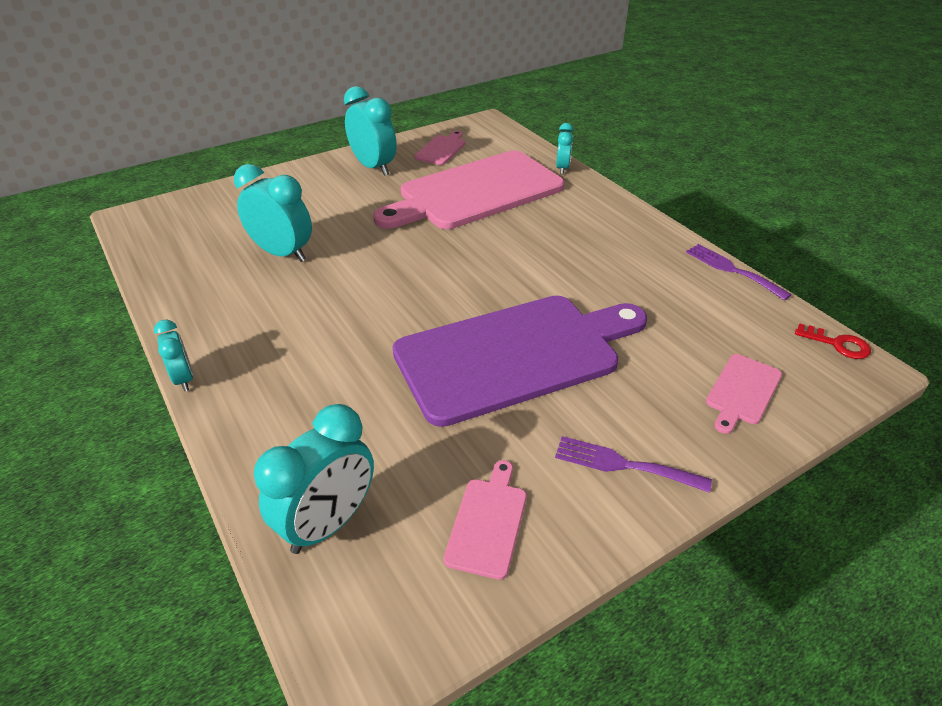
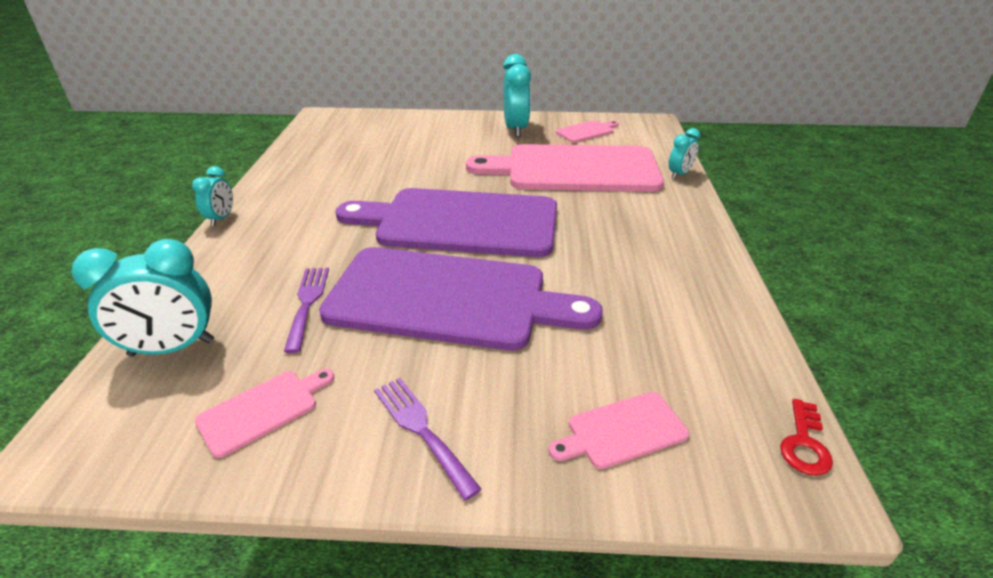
camera: 35 degrees right, 5 degrees down
turquoise clock [234,164,312,262] -> none
purple fork [686,244,792,300] -> purple fork moved to [284,268,329,353]
red key [795,323,871,359] -> red key turned 45 degrees clockwise [780,399,833,476]
none -> purple cutting board [335,188,557,257]

